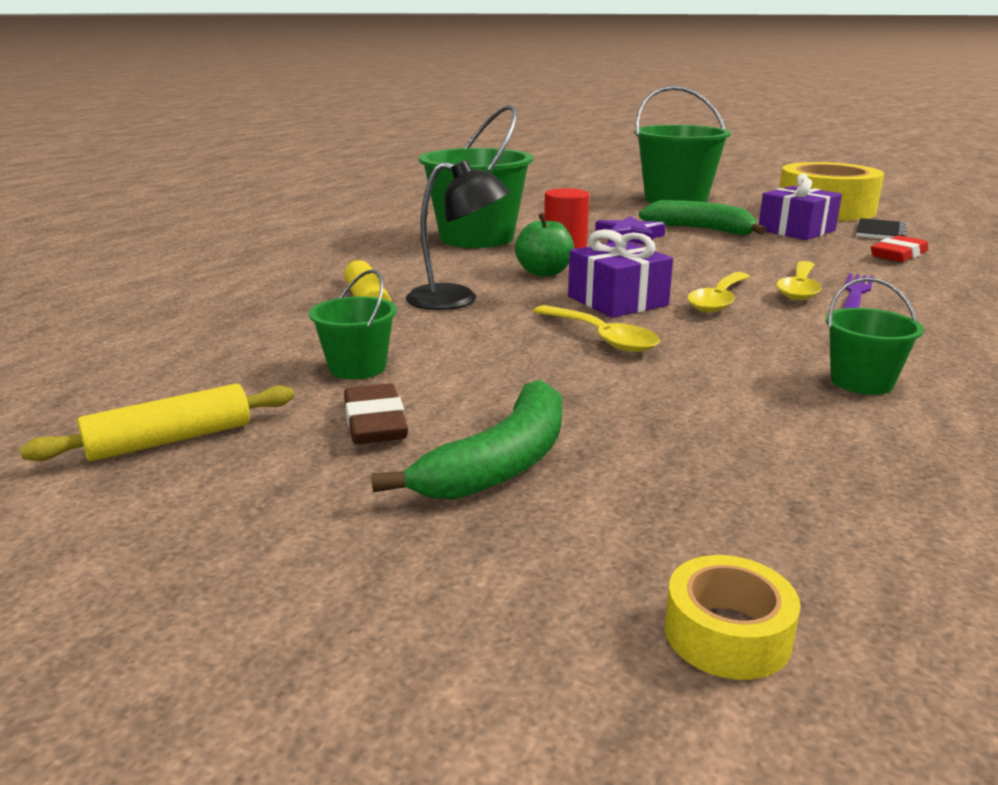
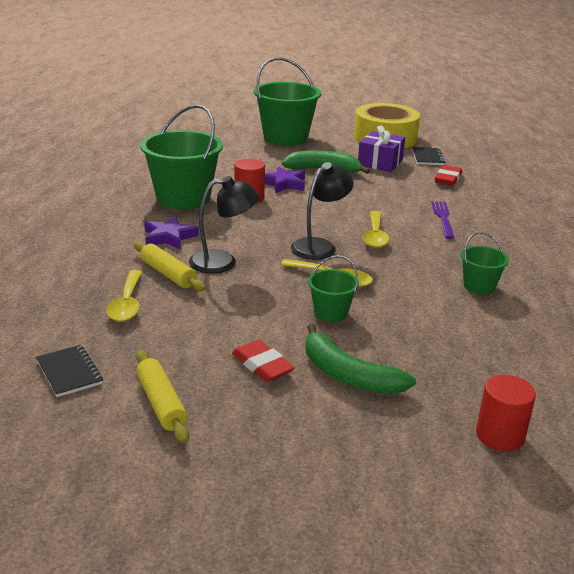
camera: 25 degrees left, 5 degrees up
yellow rolling pin [20,384,294,461] -> yellow rolling pin turned 60 degrees counterclockwise [136,350,189,443]
green bucket [309,269,397,379] -> green bucket moved to [308,255,359,322]
brown eraser [344,383,408,444] -> red eraser [232,340,295,382]
green banana [371,380,562,500] -> green banana turned 120 degrees clockwise [305,324,416,395]
green apple [515,213,574,277] -> none
purple gift [568,229,673,318] -> black lamp [291,162,354,260]
yellow tape [665,555,801,680] -> red cylinder [476,375,536,452]
yellow spoon [776,261,822,300] -> yellow spoon moved to [106,270,142,322]
none -> black notebook [36,345,103,397]
none -> purple star [144,216,199,249]

